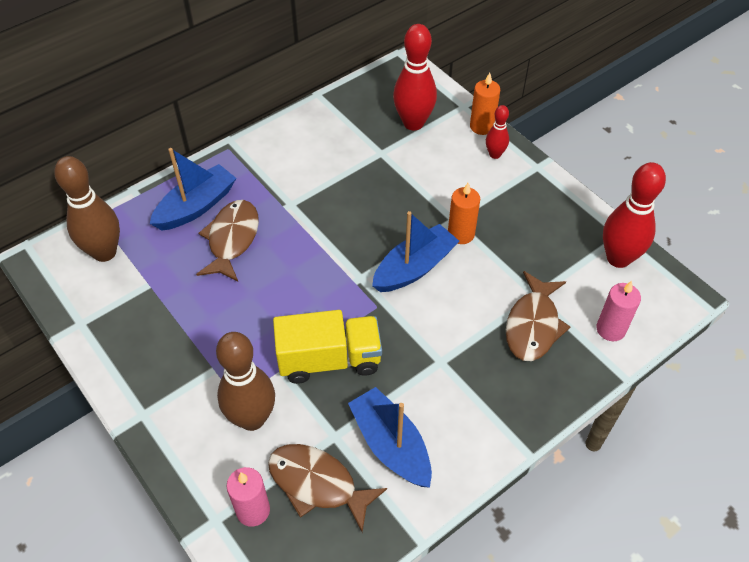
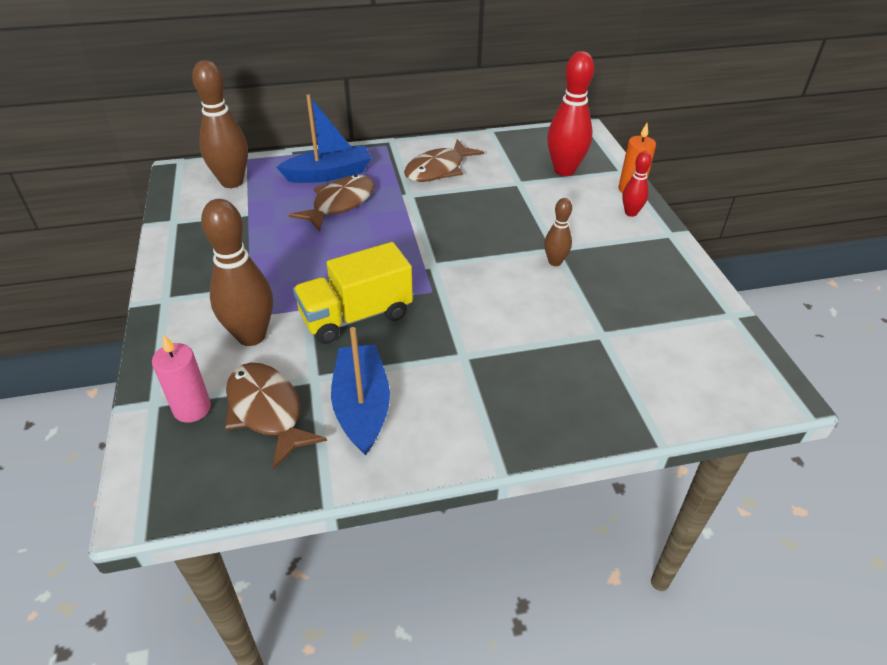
camera: 25 degrees right, 10 degrees down
yellow truck [273,310,382,384] -> yellow truck turned 135 degrees clockwise [293,242,413,344]
blue boat [372,211,459,292] -> none
orange candle [448,183,480,244] -> brown bowling pin [544,198,572,266]
brown fish [506,271,570,361] -> brown fish moved to [404,139,484,182]
pink candle [596,281,641,341] -> none
red bowling pin [603,162,666,268] -> none

